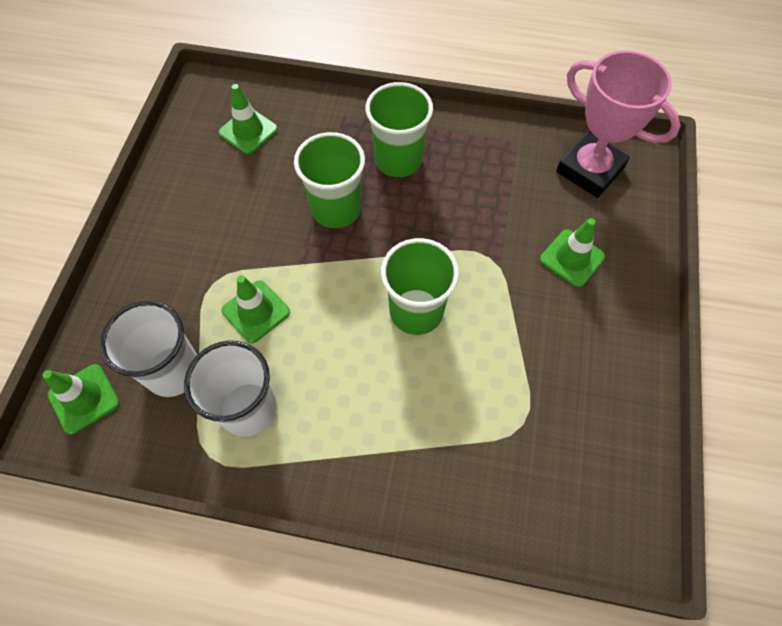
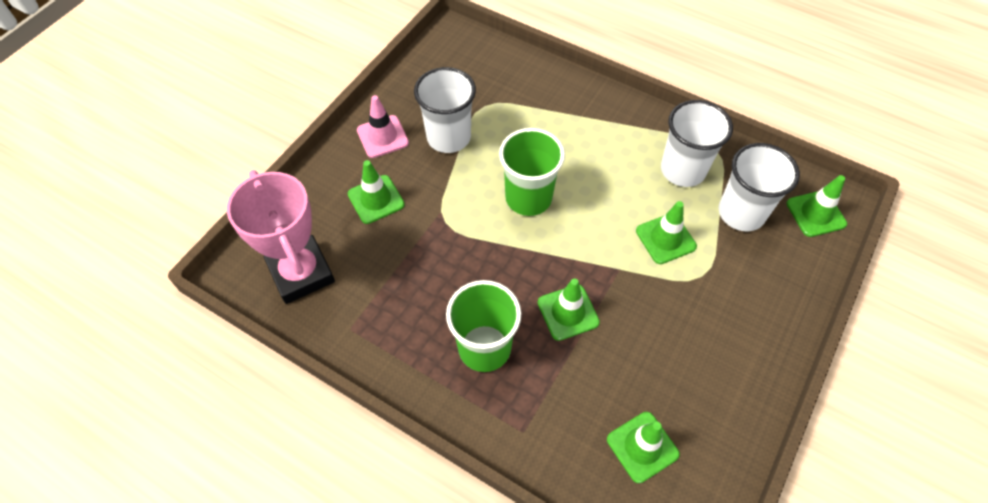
camera: 160 degrees left, 5 degrees down
green cup [294,132,365,228] -> green traffic cone [538,278,600,341]
none -> pink traffic cone [357,95,409,158]
none -> white cup [414,67,476,153]

